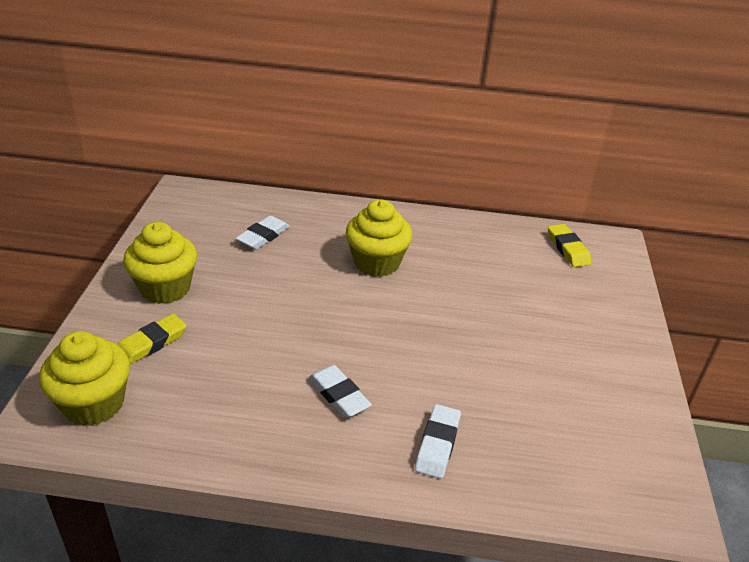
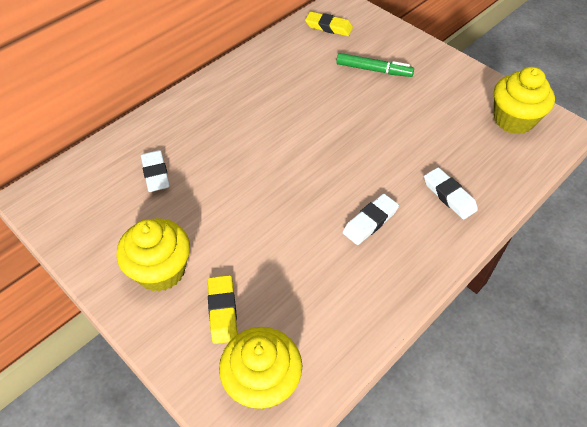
camera: 50 degrees left, 15 degrees up
white eraser [309,365,372,418] -> white eraser turned 45 degrees counterclockwise [342,194,399,245]
yellow cupcake [346,199,412,277] -> yellow cupcake moved to [494,67,555,134]
none -> green marker [336,53,414,77]

